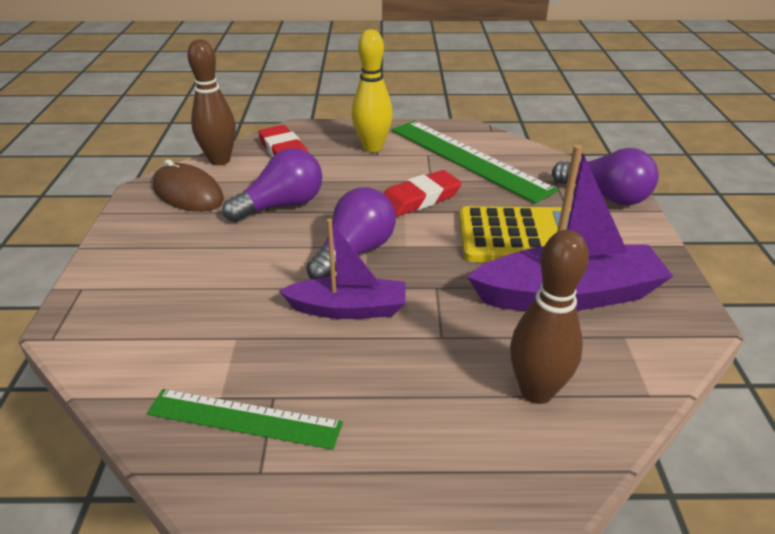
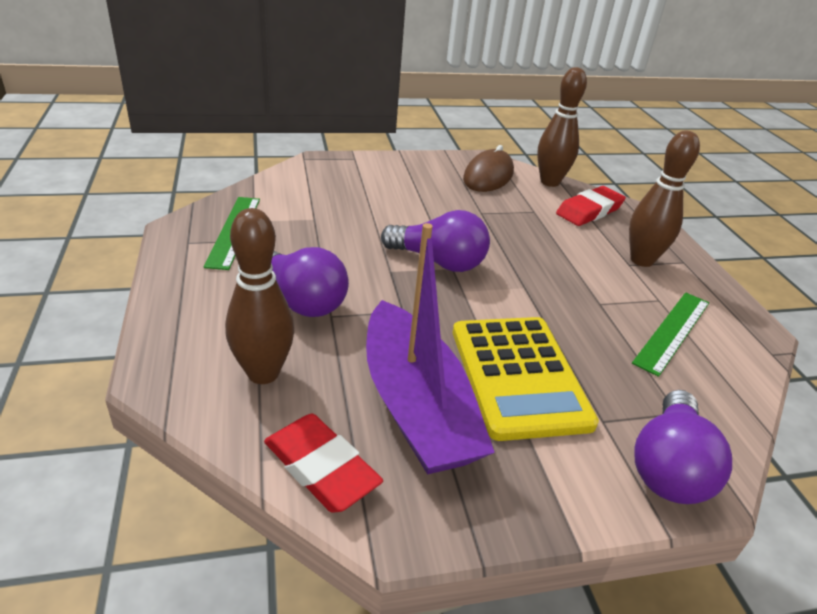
camera: 75 degrees right, 0 degrees up
purple light bulb [222,148,322,222] -> purple light bulb moved to [271,247,349,317]
purple boat [278,219,406,319] -> none
yellow bowling pin [352,29,393,152] -> brown bowling pin [629,131,700,267]
red eraser [384,170,462,216] -> red eraser moved to [264,414,383,513]
green ruler [392,121,558,204] -> green ruler [632,292,709,377], size x0.59

